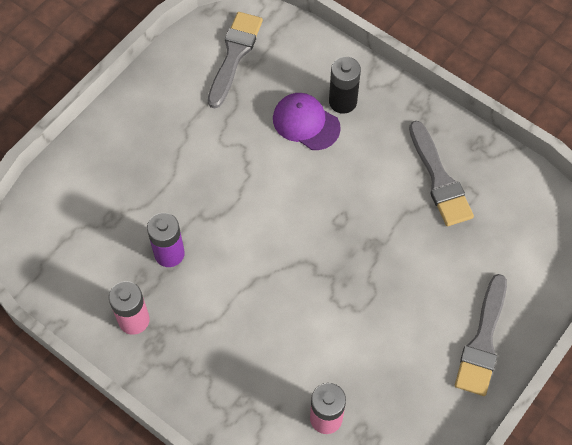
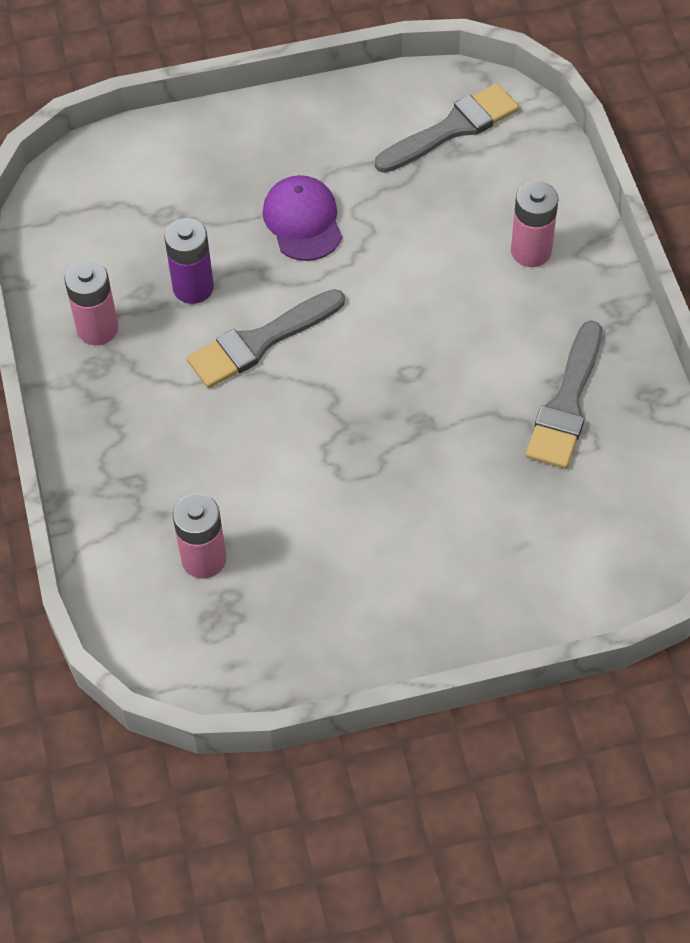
camera: 40 degrees right, 5 degrees down
purple cap [273,93,341,150] -> purple cap moved to [263,175,342,261]
black battery [329,57,361,114] -> pink battery [511,181,558,267]
grey brush [455,274,507,396] -> grey brush moved to [187,289,345,388]

